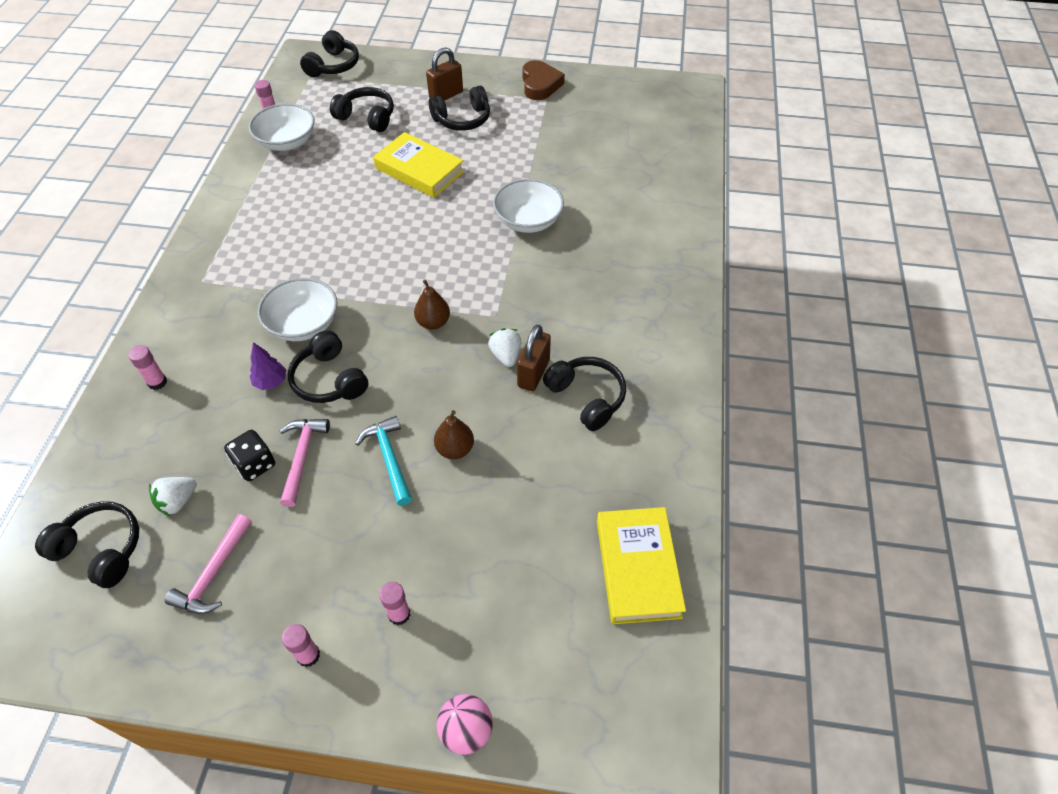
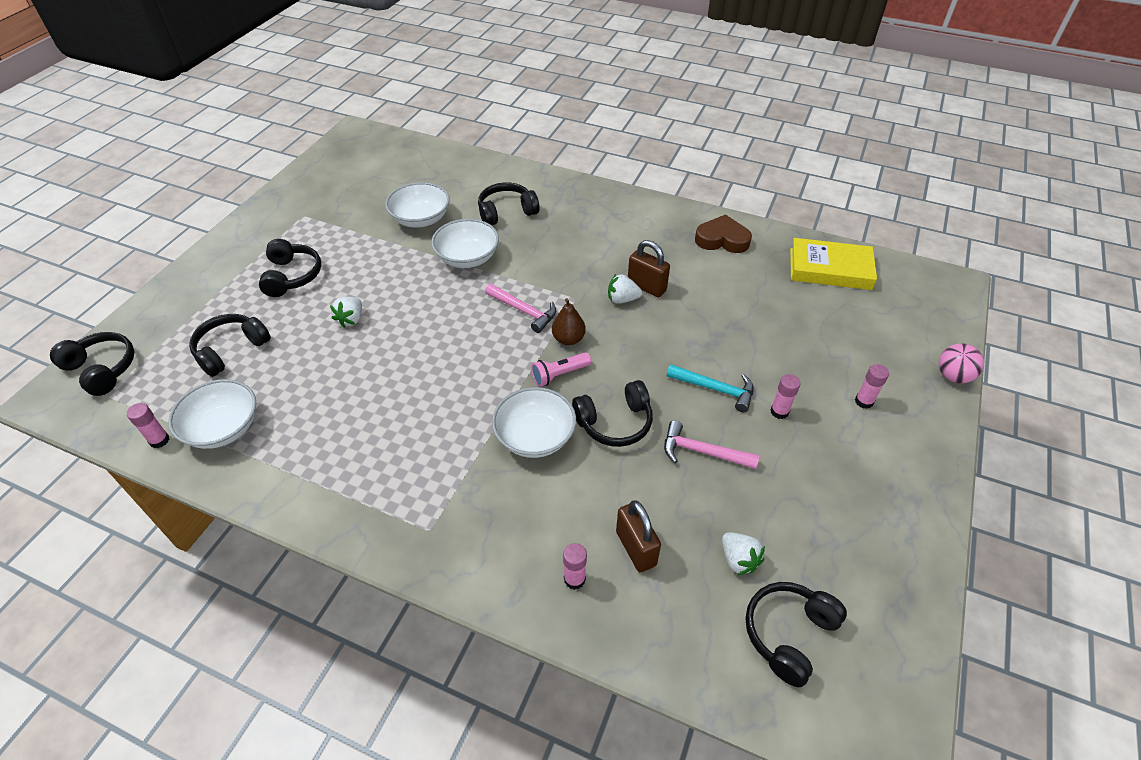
camera: 75 degrees left, 5 degrees down
pink hammer [165,514,252,614] -> pink hammer moved to [485,284,556,333]
black dice [224,430,275,481] -> none
purple tree [250,342,286,390] -> none
pink glue stick [282,624,320,667] -> pink glue stick moved to [770,374,801,419]
turquoise hammer [355,416,412,505] -> turquoise hammer turned 150 degrees counterclockwise [667,364,754,412]
yellow book [373,132,464,198] -> white strawberry [330,297,362,328]
brown padlock [426,47,463,100] -> brown padlock moved to [616,500,661,572]
brown pear [434,410,474,459] -> none
brown heart [523,60,565,100] -> brown heart moved to [695,214,752,253]
black headphones [543,357,626,431] -> black headphones moved to [478,183,540,225]
none -> white bowl [385,182,450,228]
none -> pink flashlight [531,352,591,387]

